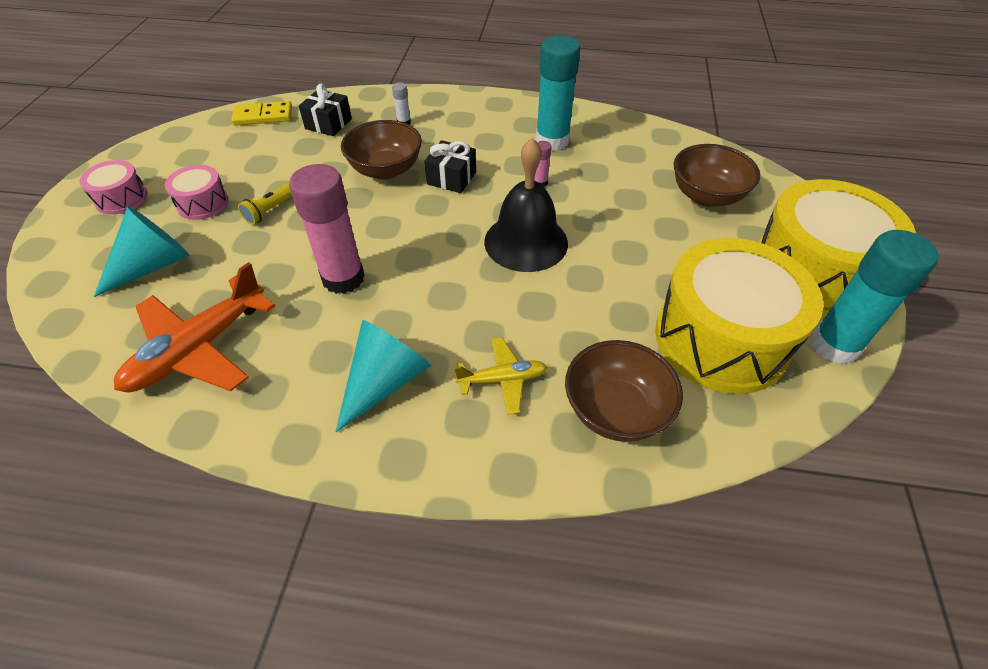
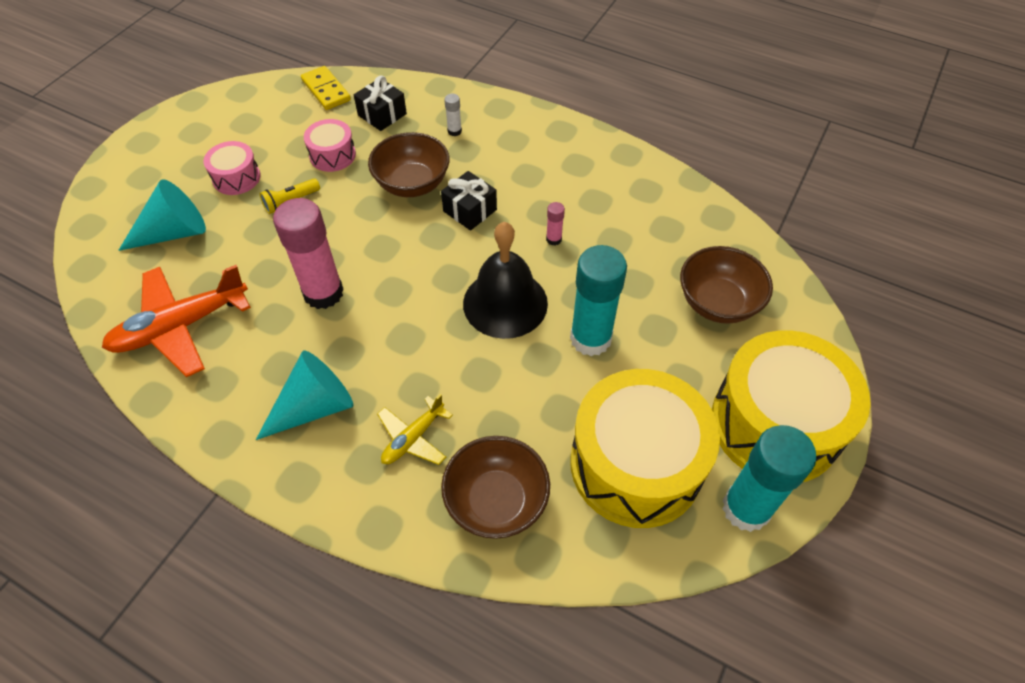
camera: 20 degrees right, 5 degrees up
pink drum [79,160,148,215] -> pink drum moved to [304,119,356,172]
yellow domino [231,101,292,126] -> yellow domino turned 45 degrees clockwise [301,66,351,110]
yellow plane [454,337,547,415] -> yellow plane turned 120 degrees clockwise [377,394,453,465]
turquoise glue stick [536,36,580,151] -> turquoise glue stick moved to [570,245,627,356]

